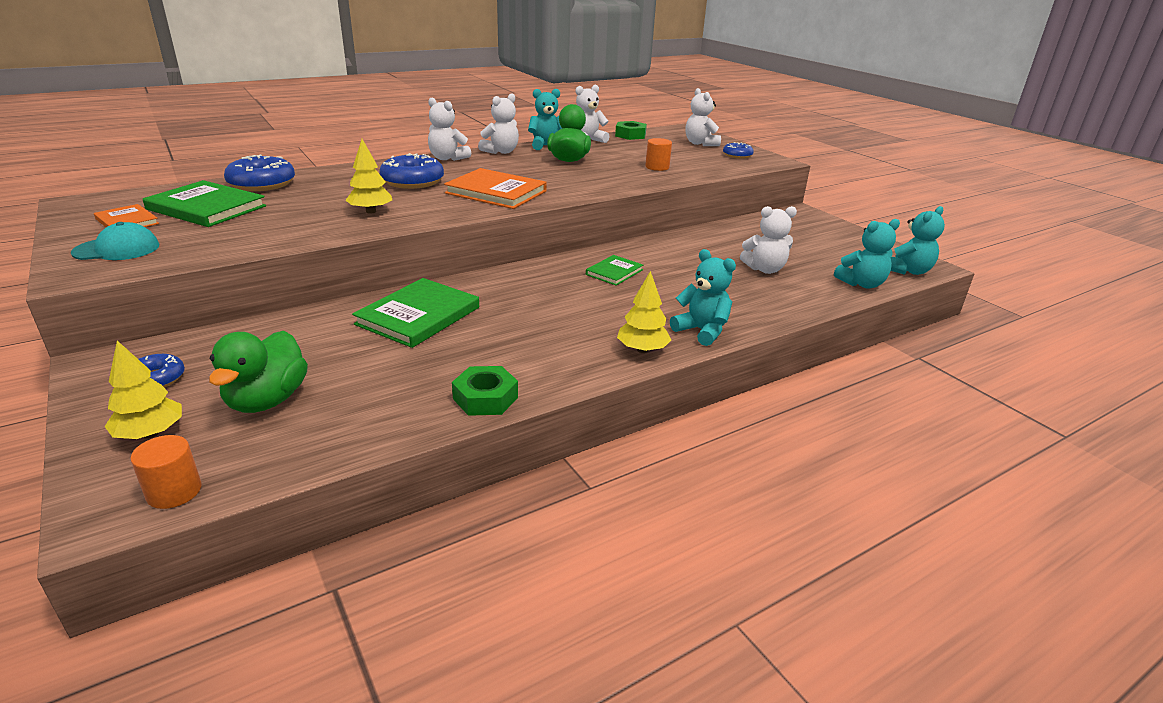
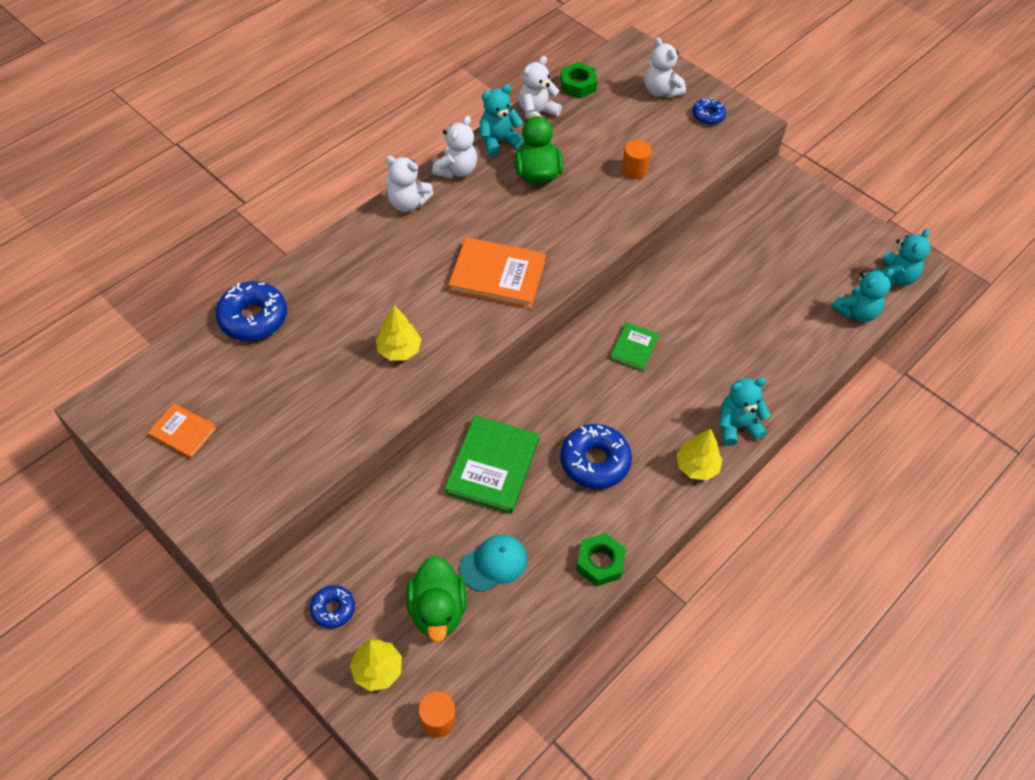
camera: 15 degrees left, 25 degrees up
turquoise cap [71,222,159,260] -> turquoise cap moved to [460,534,527,592]
green book [143,180,266,227] -> none
blue donut [379,153,444,189] -> blue donut moved to [560,424,632,489]
turquoise teddy bear [670,249,736,346] -> turquoise teddy bear turned 45 degrees counterclockwise [719,378,770,446]
white teddy bear [740,206,797,274] -> none

